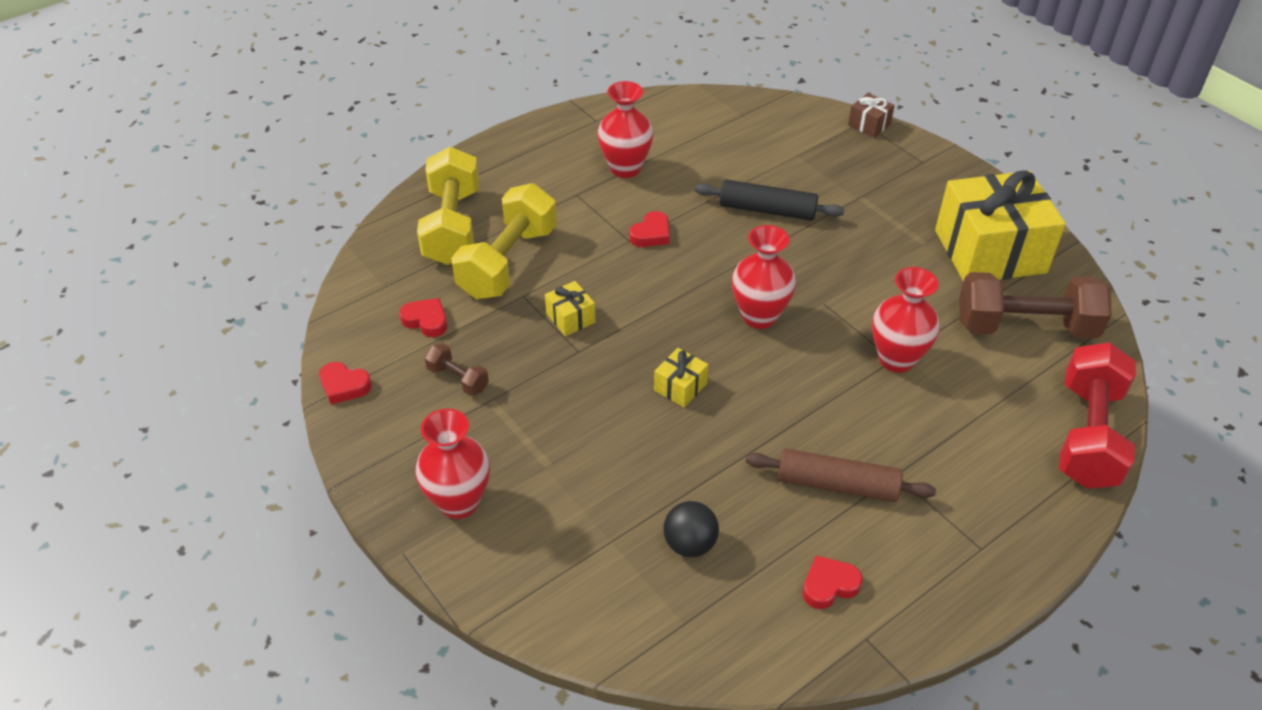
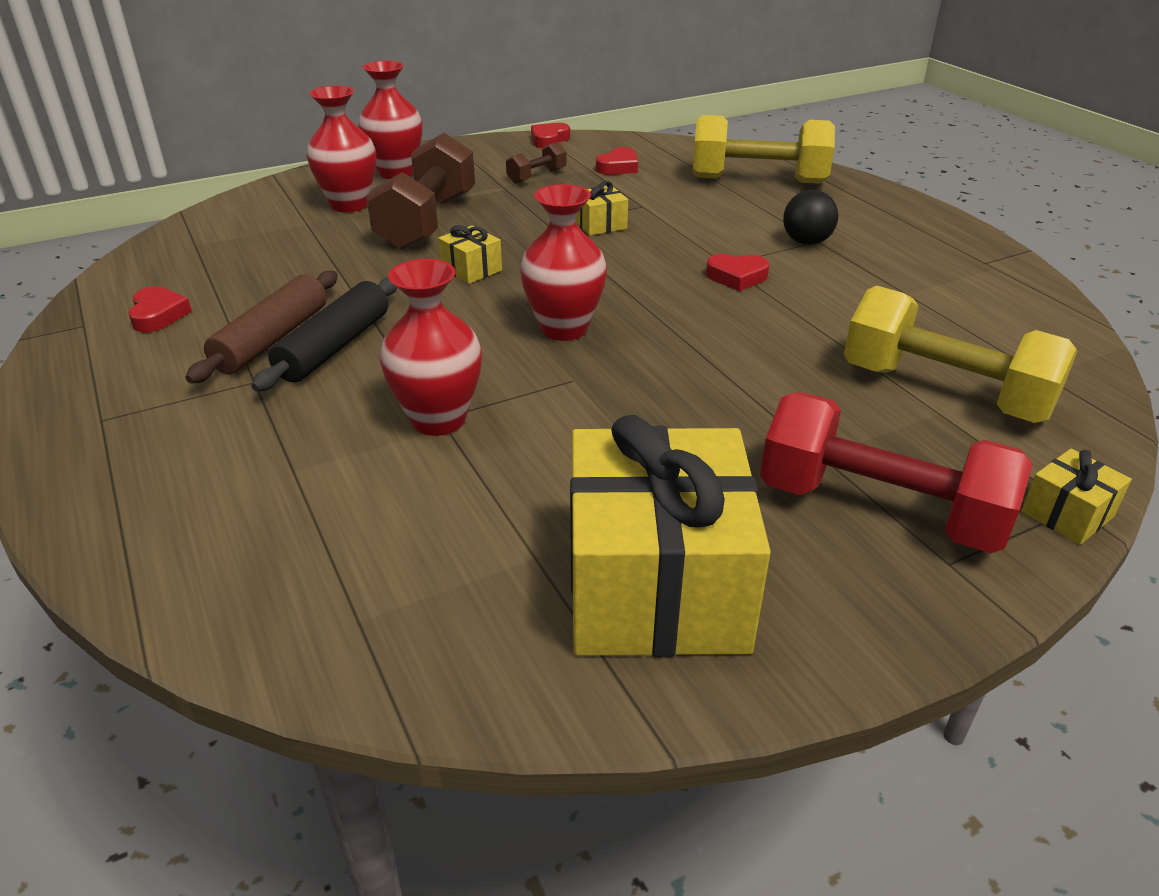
camera: 100 degrees right, 10 degrees down
yellow dumbbell [451,183,557,299] -> yellow dumbbell moved to [844,286,1077,423]
red vase [598,81,653,178] -> red vase moved to [307,86,376,212]
red heart [629,211,670,247] -> red heart turned 45 degrees counterclockwise [706,254,770,291]
black ball [663,501,719,557] -> black ball moved to [783,190,838,245]
black rolling pin [695,179,845,221] -> black rolling pin moved to [251,277,397,392]
brown gift [848,93,895,138] -> yellow gift [1021,449,1132,545]
brown dumbbell [960,272,1112,339] -> brown dumbbell moved to [366,133,475,250]
red dumbbell [1059,342,1136,488] -> red dumbbell moved to [760,392,1033,553]

